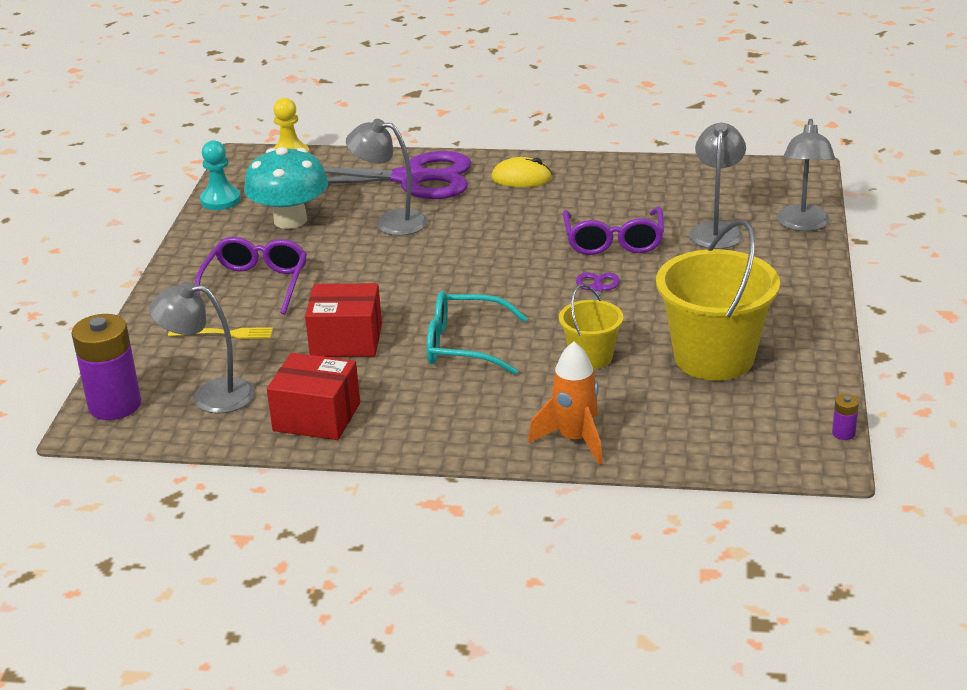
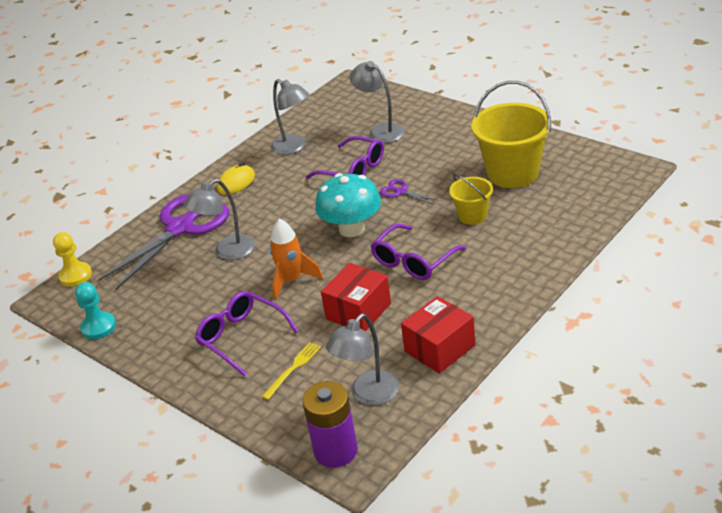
camera: 55 degrees left, 5 degrees up
turquoise mushroom [244,147,328,229] -> turquoise mushroom moved to [315,173,381,237]
turquoise glasses [427,291,528,375] -> purple glasses [370,224,466,280]
orange rocket [528,342,603,465] -> orange rocket moved to [270,219,323,300]
grey lamp [776,119,835,231] -> grey lamp moved to [271,79,309,155]
purple battery [832,394,859,440] -> none

